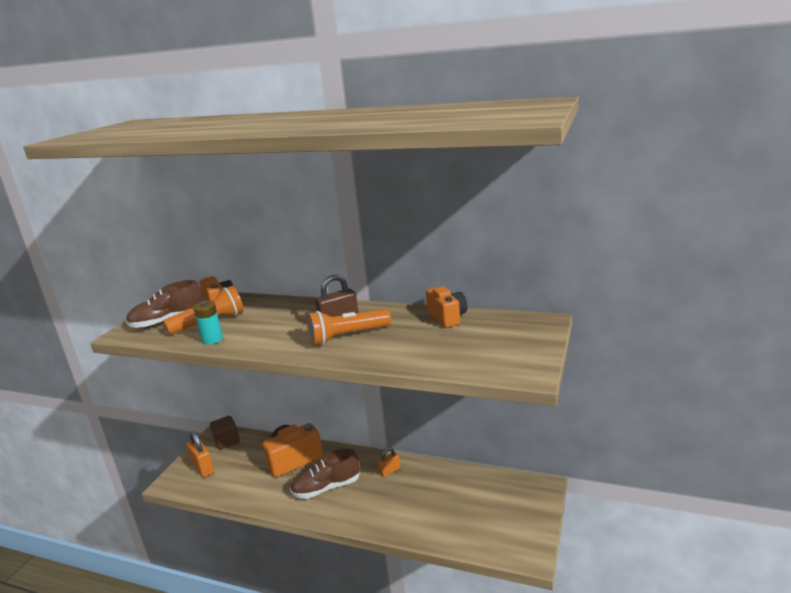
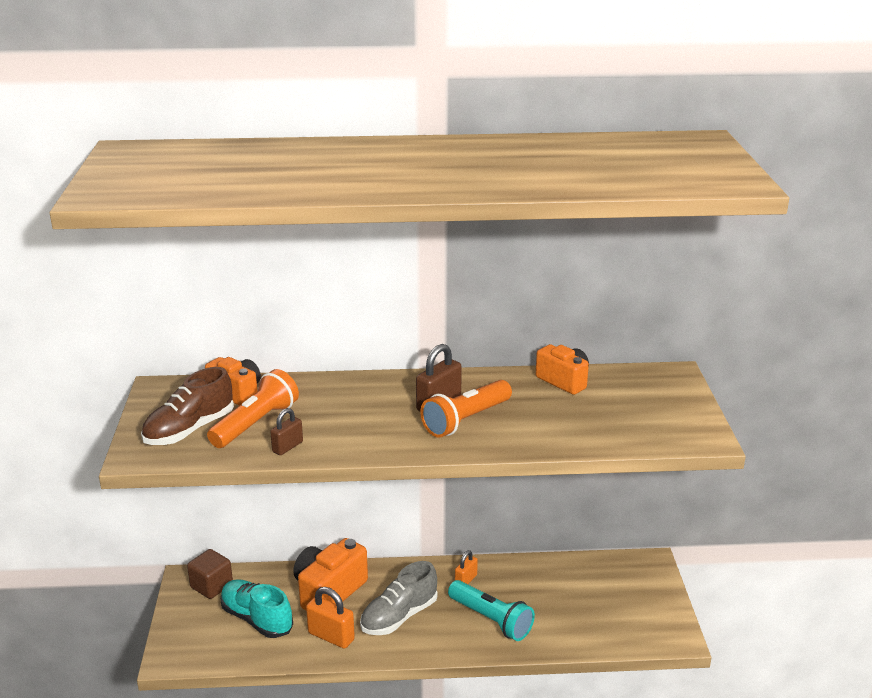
camera: 25 degrees left, 5 degrees up
orange padlock [187,431,214,478] -> orange padlock moved to [306,587,355,649]
turquoise battery [193,301,223,345] -> brown padlock [270,408,303,455]
brown shoe [290,448,360,499] -> grey shoe [360,561,438,635]
none -> turquoise shoe [220,579,293,638]
none -> turquoise flashlight [448,580,535,641]

